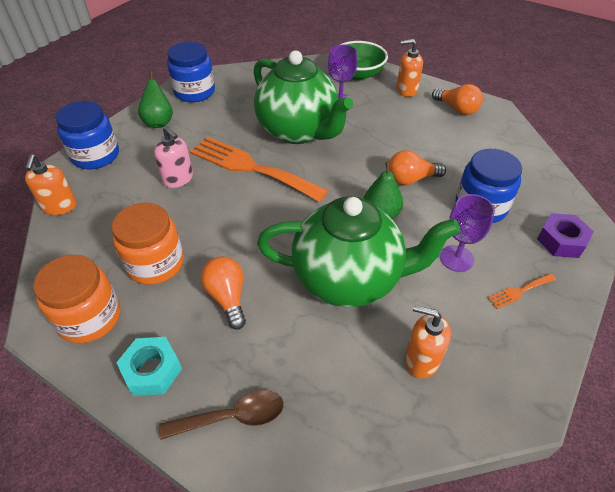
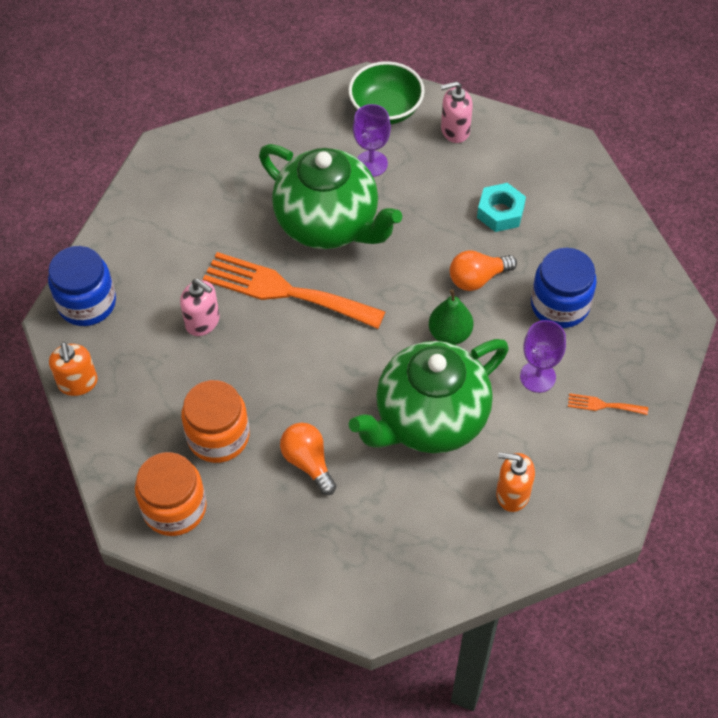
camera: 10 degrees left, 10 degrees up
turquoise nut [116,337,182,396] -> turquoise nut moved to [477,183,526,232]
green pear [138,72,173,128] -> none
brown spoon [159,390,284,440] -> none
blue jar [167,42,215,102] -> none
green teapot [257,196,461,308] -> green teapot turned 150 degrees clockwise [349,339,509,453]
orange soap dispenser [397,39,423,97] -> pink soap dispenser [441,81,473,143]
orange light bulb [432,84,483,115] -> none
orange fork [488,273,556,309] -> orange fork turned 45 degrees clockwise [568,393,648,415]
purple nut [537,213,594,258] -> none

